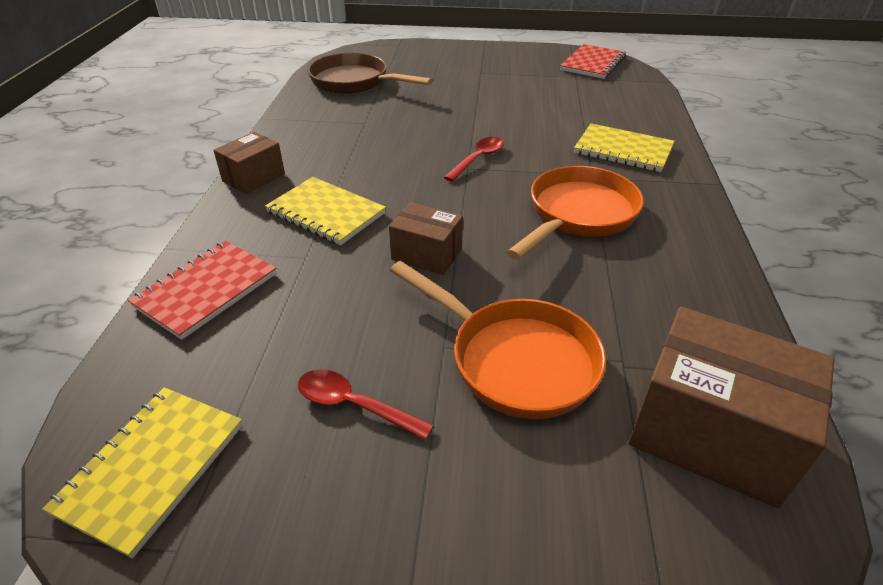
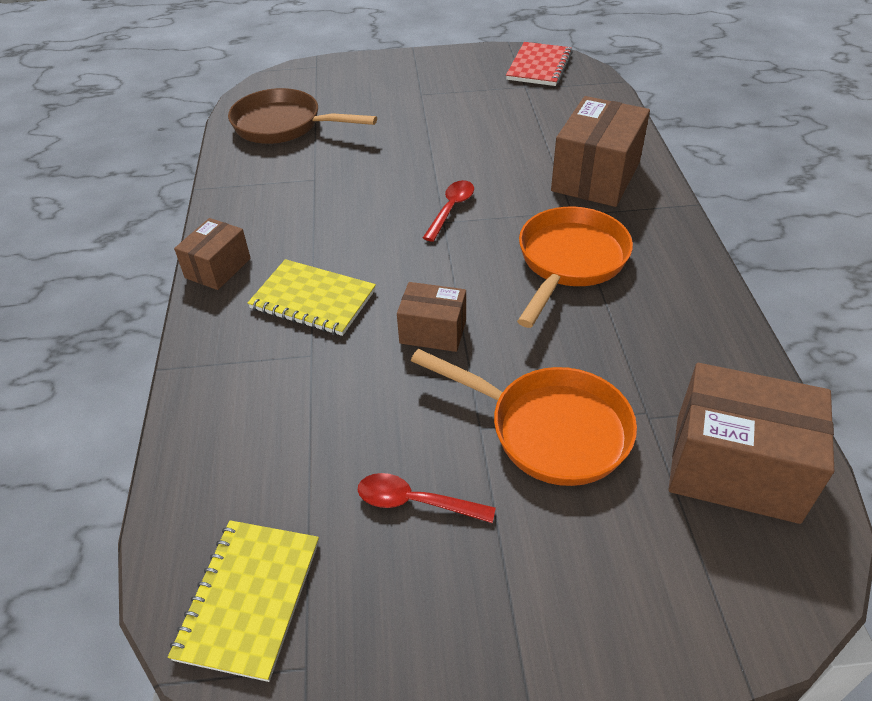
camera: 10 degrees left, 5 degrees up
red notebook [128,241,277,340] -> none
yellow notebook [574,123,675,172] -> brown box [551,96,650,207]

